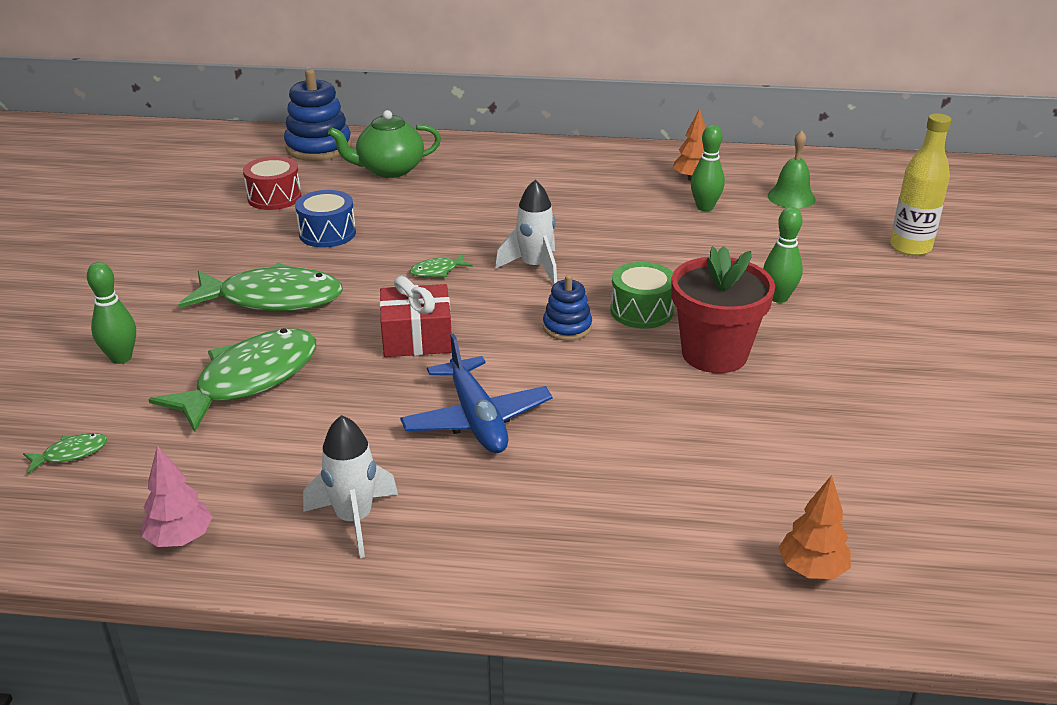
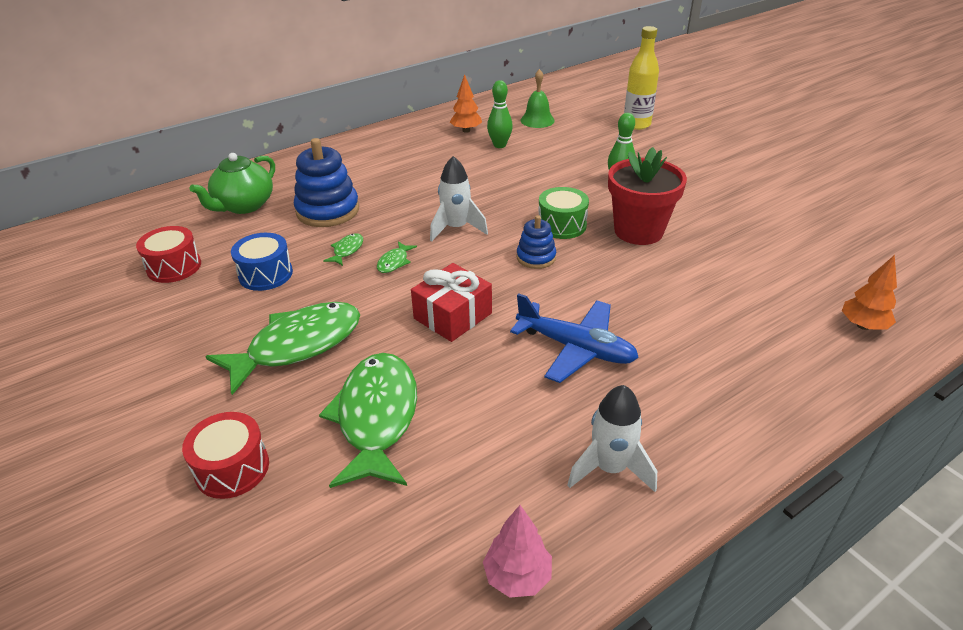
camera: 40 degrees left, 5 degrees up
green fish [23,433,107,474] -> green fish moved to [323,233,363,266]
green bowling pin [87,262,136,364] -> red drum [182,412,269,499]
blue stacking toy [284,69,352,161] -> blue stacking toy moved to [294,138,359,227]

